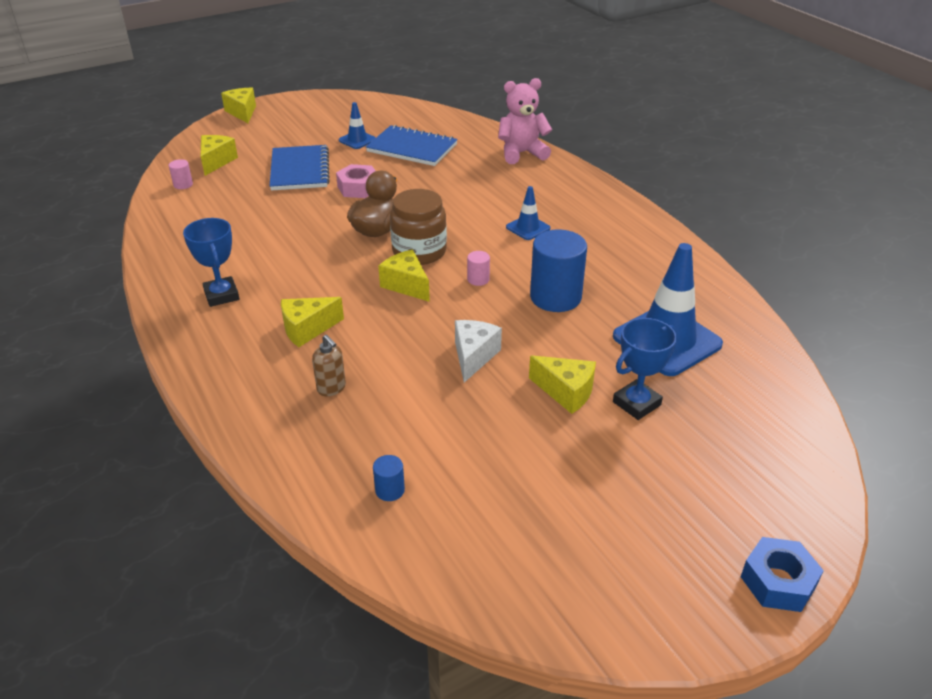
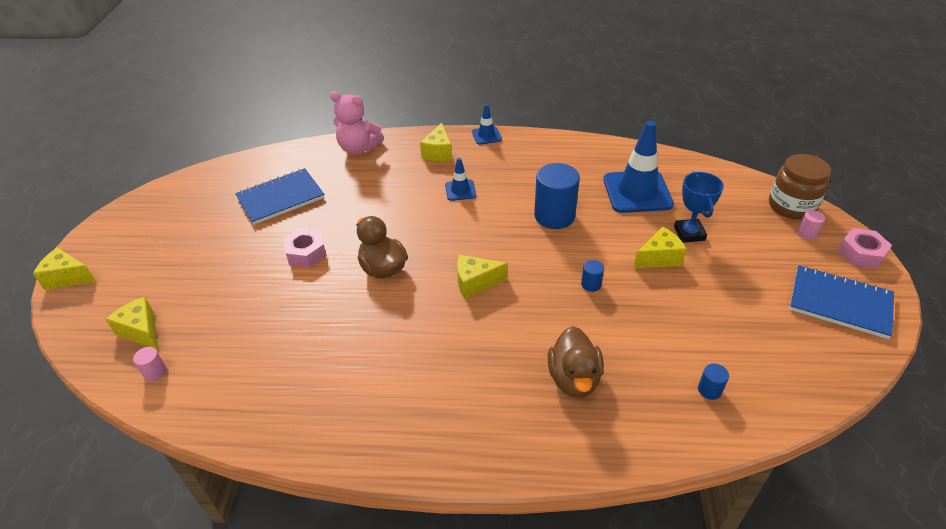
camera: 55 degrees left, 5 degrees up
blue trophy [183,218,239,307] -> none
blue notebook [269,145,330,191] -> blue notebook moved to [789,265,894,339]
yellow cheese [281,297,344,347] -> yellow cheese moved to [420,123,452,161]
brown soap dispenser [312,335,346,396] -> brown duck [548,326,604,398]
blue traffic cone [339,102,376,149] -> blue traffic cone moved to [472,104,502,145]
brown jar [390,189,447,265] -> brown jar moved to [769,154,831,219]
white cheese [455,320,502,383] -> blue cylinder [581,260,604,292]
pink cylinder [467,251,490,286] -> pink cylinder moved to [797,210,825,240]
pink teddy bear [498,78,552,164] -> pink teddy bear turned 90 degrees counterclockwise [330,92,384,155]
blue nut [741,537,824,612] -> pink nut [838,228,892,269]

